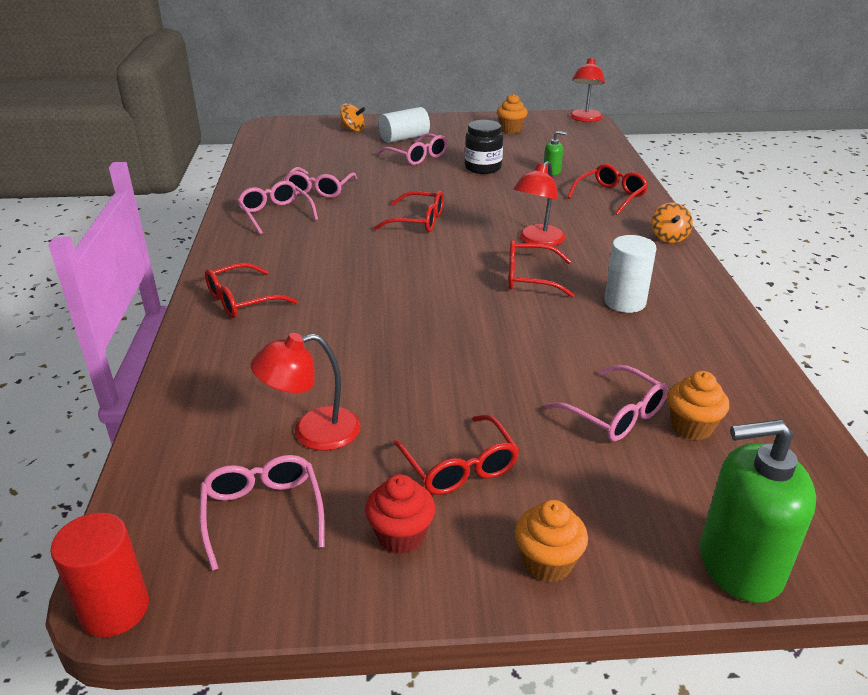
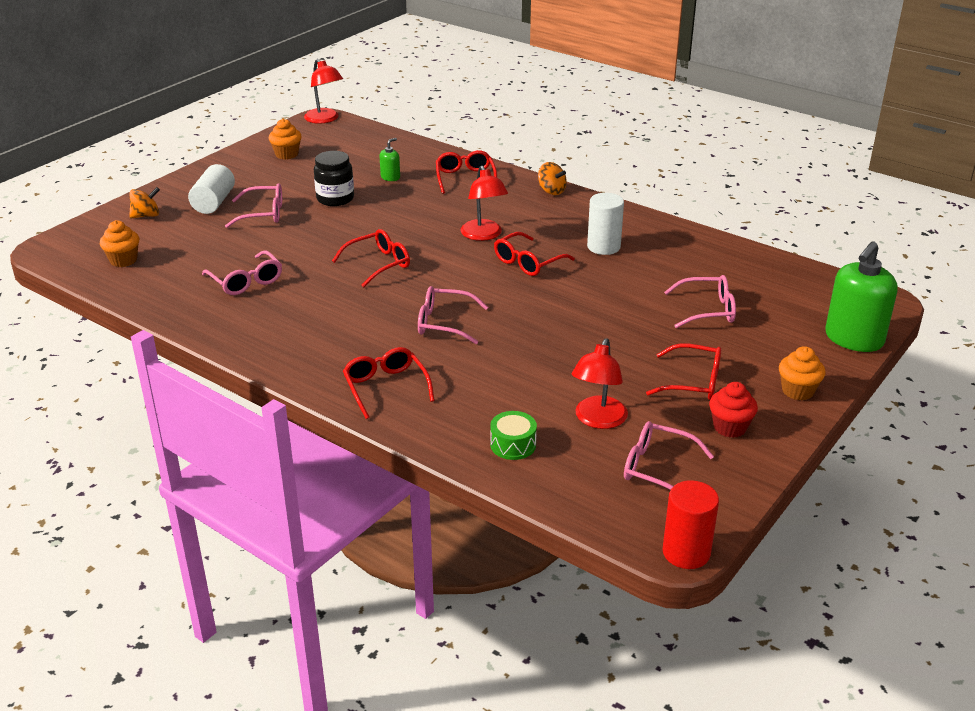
camera: 50 degrees left, 0 degrees up
red glasses [205,263,298,318] -> red glasses turned 150 degrees clockwise [343,347,435,419]
pink glasses [237,181,318,234] -> pink glasses moved to [418,286,488,344]
orange cupcake [668,371,729,440] -> orange cupcake moved to [100,220,140,267]
none -> green drum [490,411,537,460]

